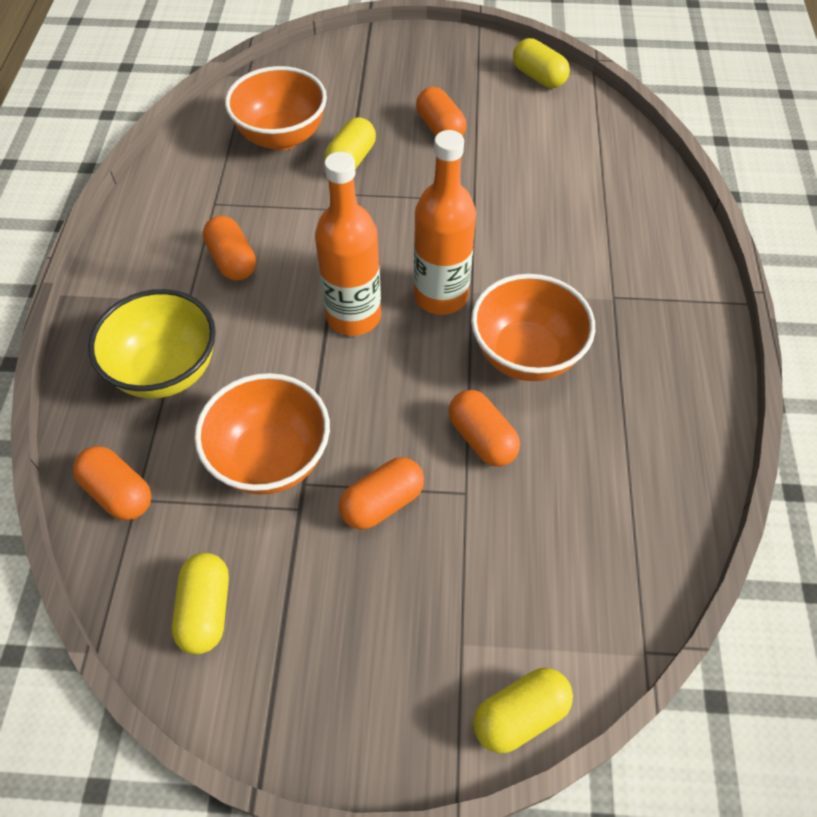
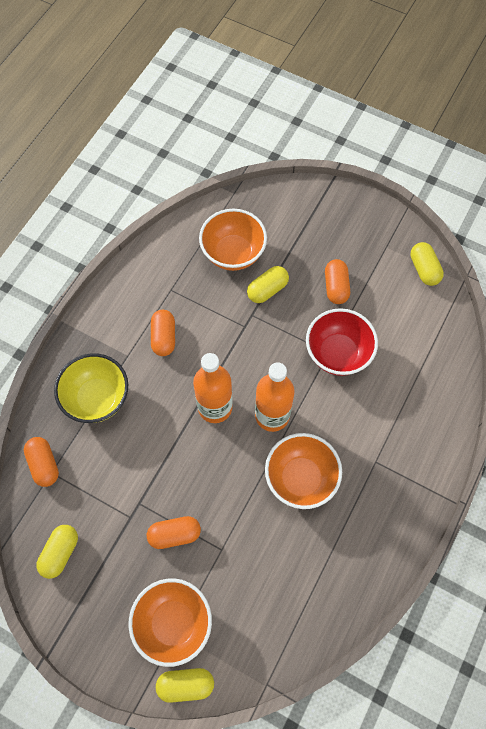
camera: 25 degrees right, 10 degrees up
orange bowl [194,373,330,495] -> orange bowl moved to [128,578,212,667]
orange capsule [449,390,520,466] -> none
none -> red bowl [306,308,378,376]

